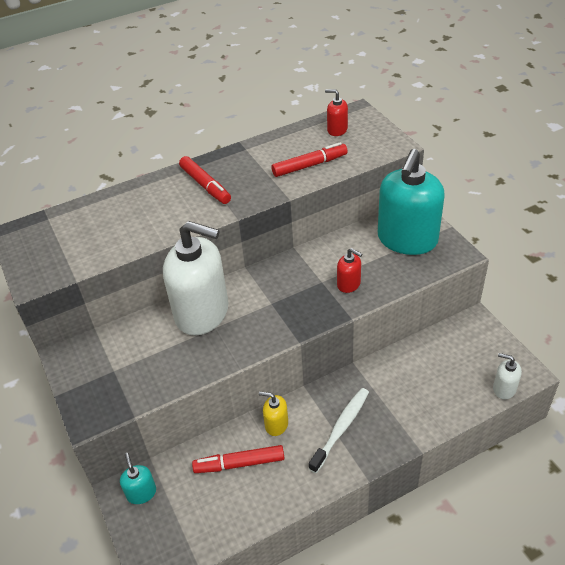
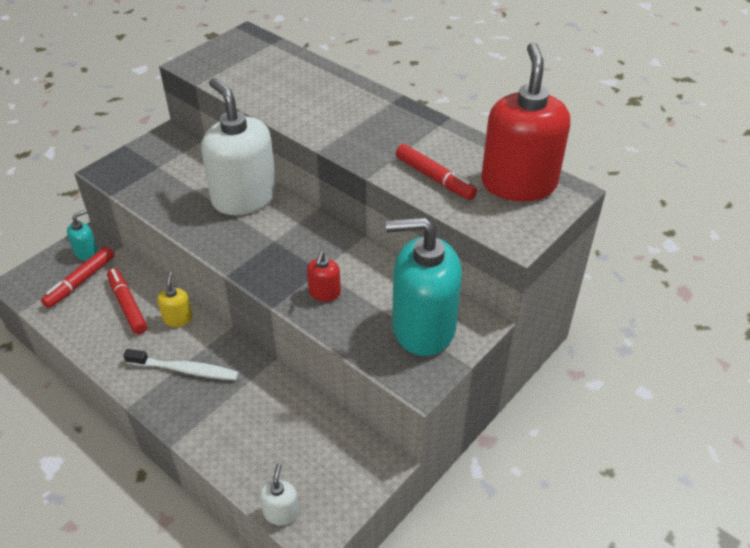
camera: 65 degrees right, 0 degrees up
white soap dispenser [163,221,228,336] -> white soap dispenser turned 150 degrees clockwise [201,78,277,215]
red marker [179,156,231,204] -> red marker moved to [41,246,115,308]
red soap dispenser [325,89,348,136] -> red soap dispenser [481,42,570,201], size x2.35

